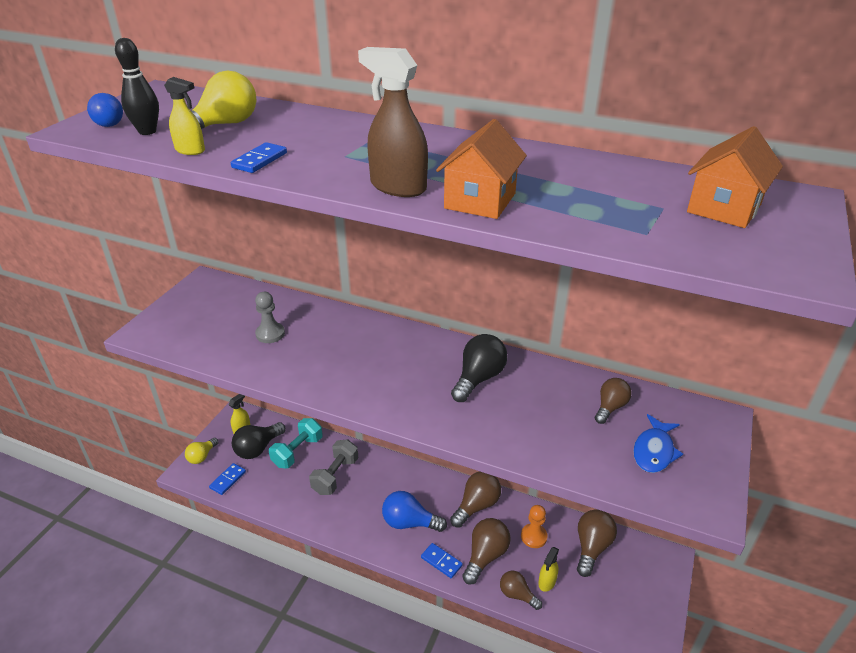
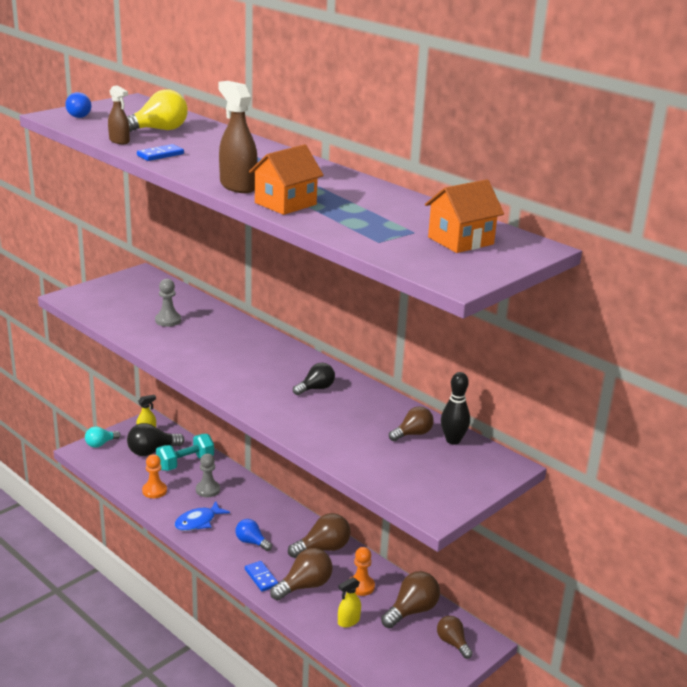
camera: 20 degrees right, 10 degrees down
black bowling pin [115,38,159,135] -> black bowling pin moved to [441,372,470,444]
yellow spray bottle [164,77,205,155] -> brown spray bottle [108,86,130,144]
yellow light bulb [185,438,219,464] -> turquoise light bulb [85,427,121,448]
blue domino [209,463,246,495] -> none
grey dumbbell [309,439,358,495] -> grey pawn [196,454,220,497]
blue light bulb [382,491,447,532] -> blue light bulb [235,519,272,551], size x0.65
black light bulb [451,334,508,402] -> black light bulb [293,363,335,395], size x0.65
brown light bulb [500,571,542,610] -> brown light bulb moved to [437,616,473,659]
blue fish [633,414,683,473] -> blue fish moved to [175,501,230,531]
none -> orange pawn [142,454,167,498]

